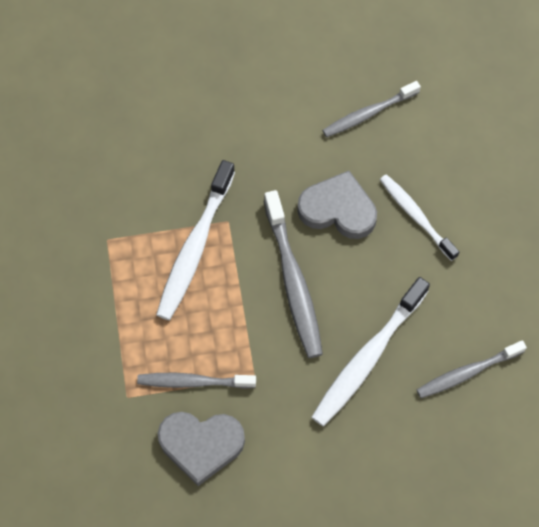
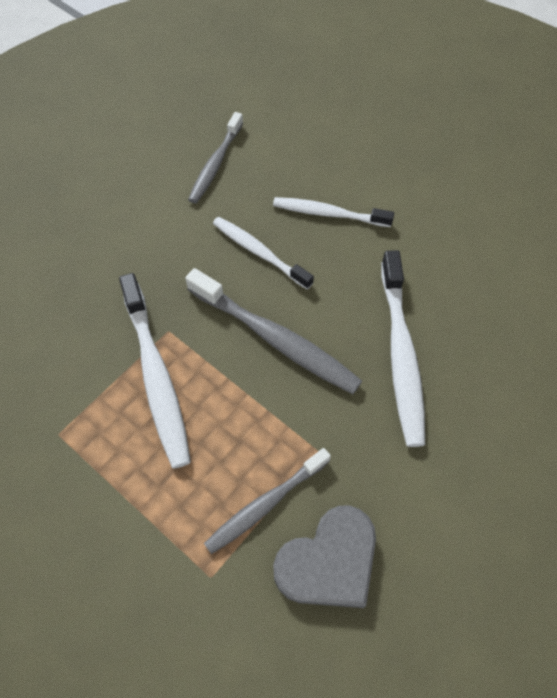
camera: 40 degrees left, 5 degrees down
grey heart [297,171,377,239] -> white toothbrush [213,217,314,290]
grey toothbrush [417,340,527,398] -> none

